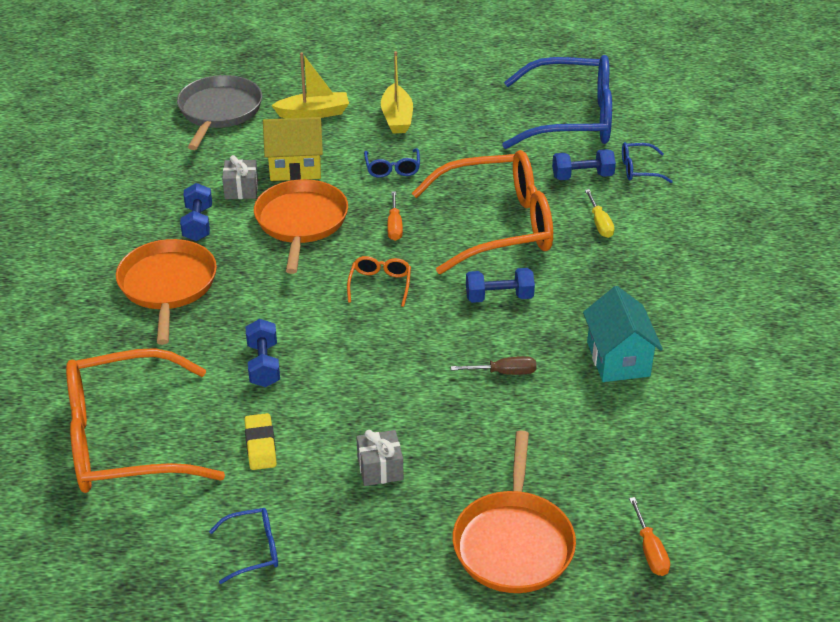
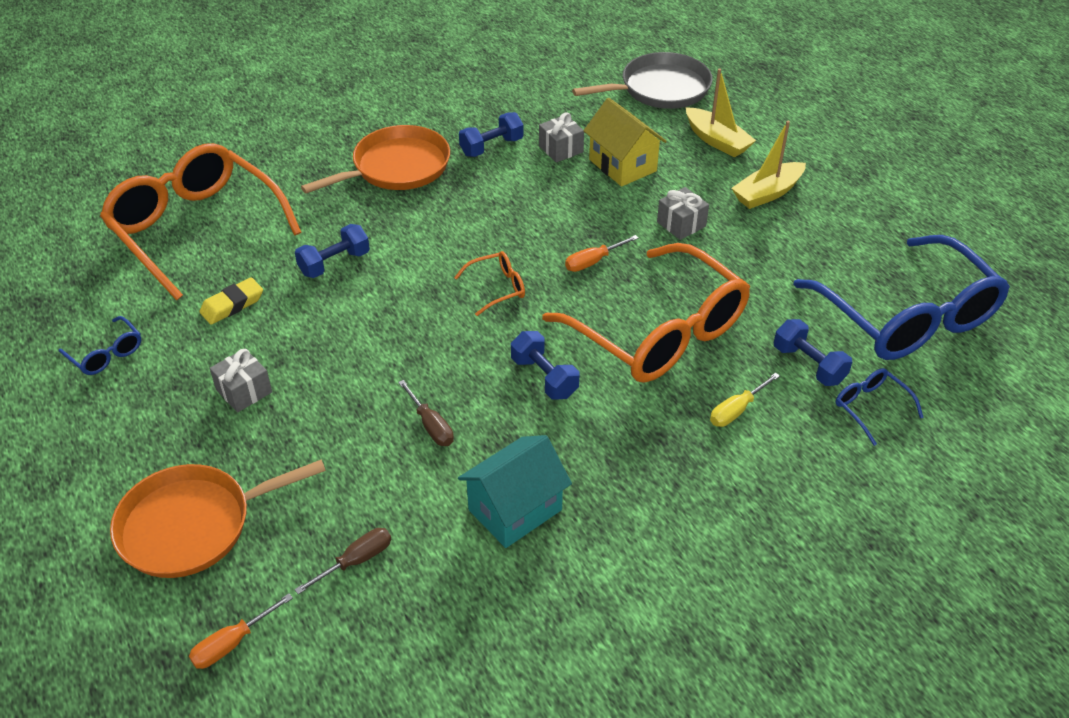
camera: 60 degrees right, 5 degrees up
orange pan [254,179,348,274] -> none
blue glasses [364,148,420,178] -> grey gift [657,187,709,240]
none -> brown screwdriver [294,528,391,594]

